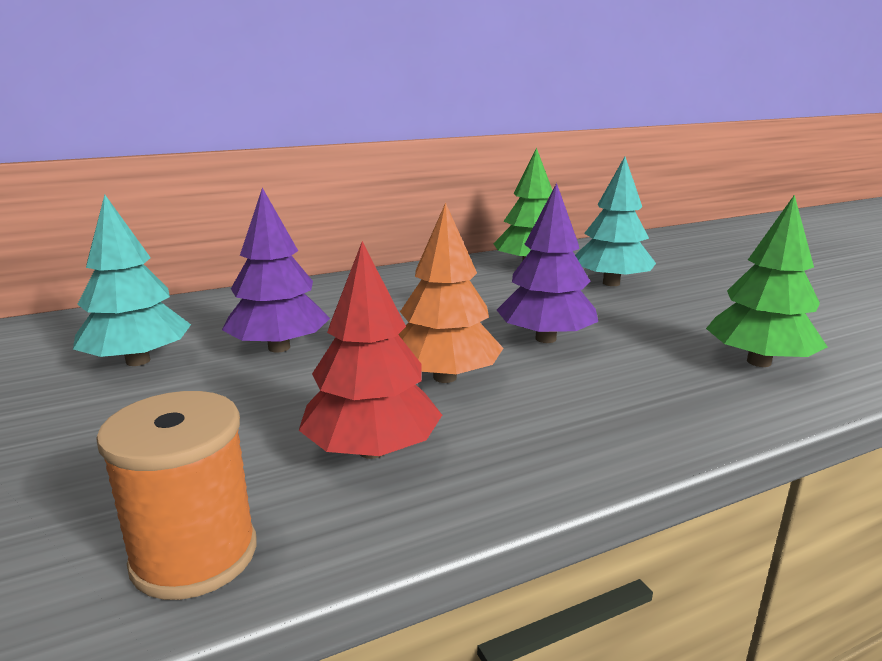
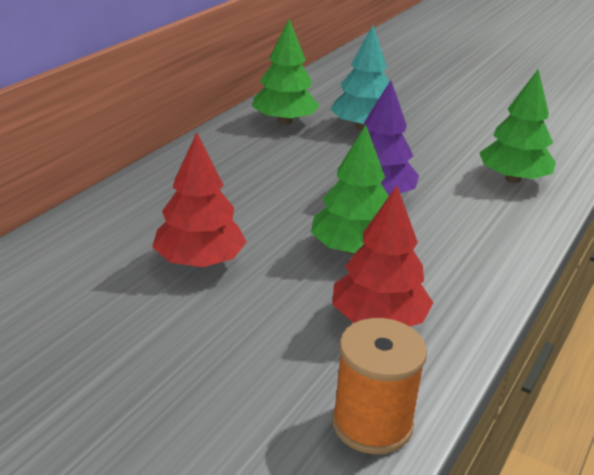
camera: 35 degrees left, 10 degrees up
turquoise tree [73,195,191,366] -> none
purple tree [222,188,330,353] -> red tree [152,133,247,267]
orange tree [398,202,504,383] -> green tree [311,125,389,255]

